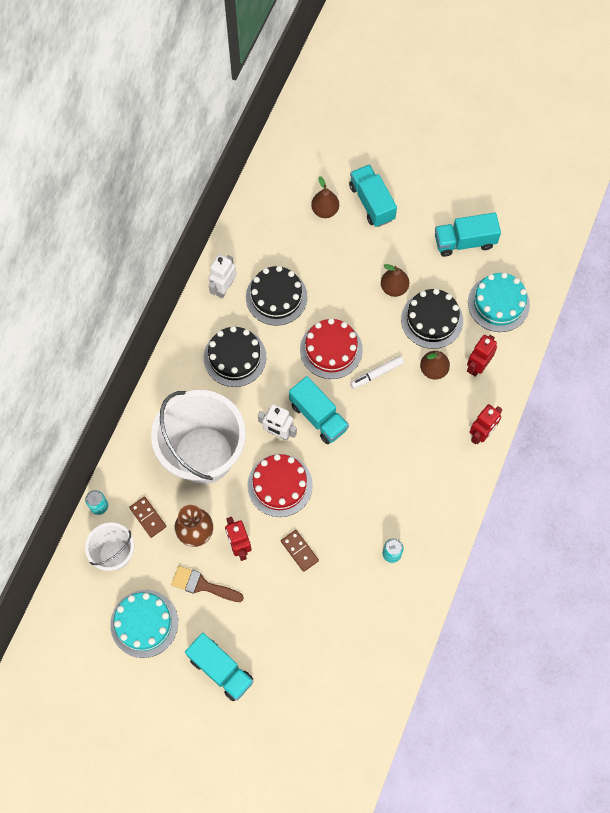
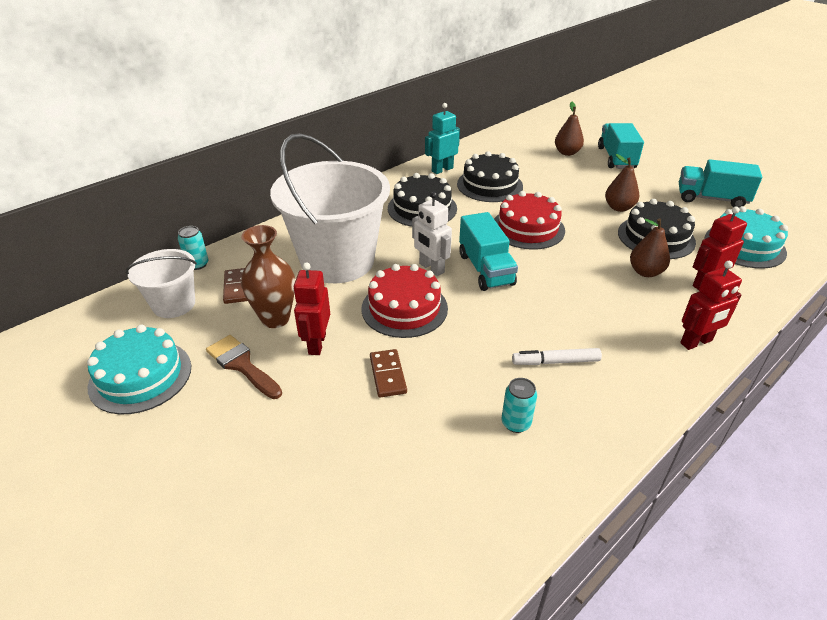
camera: 25 degrees right, 30 degrees down
turquoise truck [185,633,254,701] -> none
white robot [209,254,236,298] -> turquoise robot [425,103,460,174]
white marker [350,356,404,389] -> white marker moved to [512,348,602,365]

